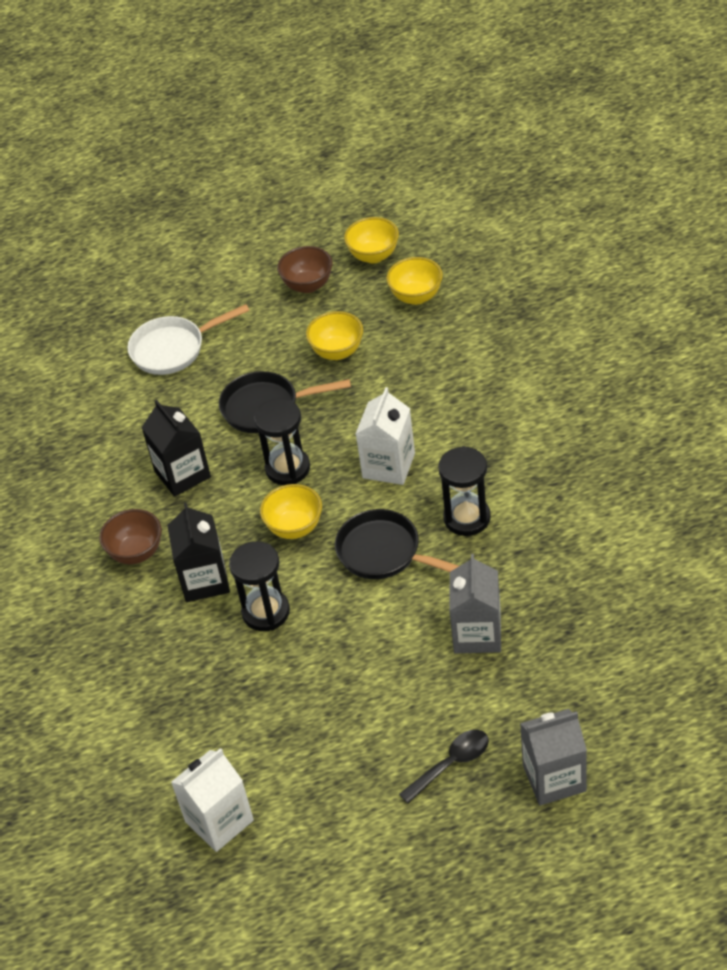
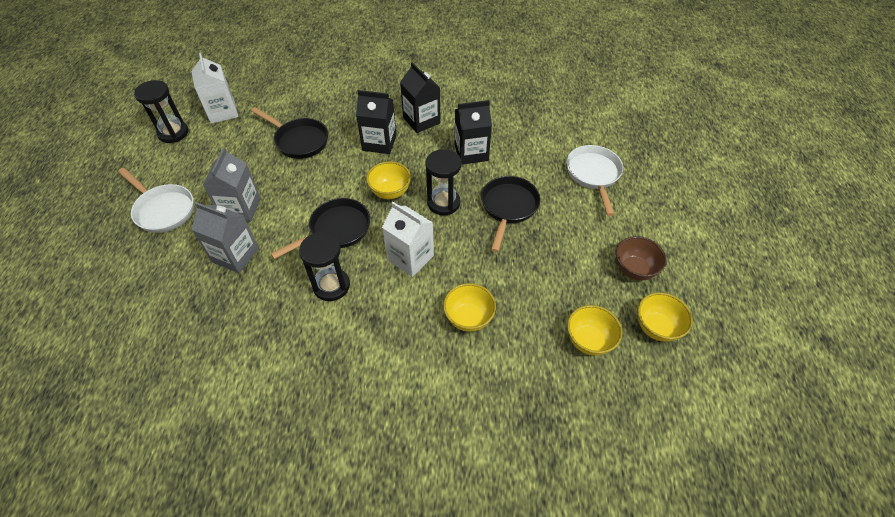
camera: 105 degrees right, 5 degrees up
brown bowl [99,509,162,564] -> black carton [400,62,440,133]
black hourglass [229,541,290,631] -> black hourglass moved to [134,80,188,143]
yellow bowl [306,311,363,360] -> yellow bowl moved to [443,283,496,332]
black spoon [399,730,489,803] -> white pan [118,168,194,233]
grey carton [520,709,587,806] -> grey carton moved to [203,147,261,221]
none -> black pan [251,107,328,159]

